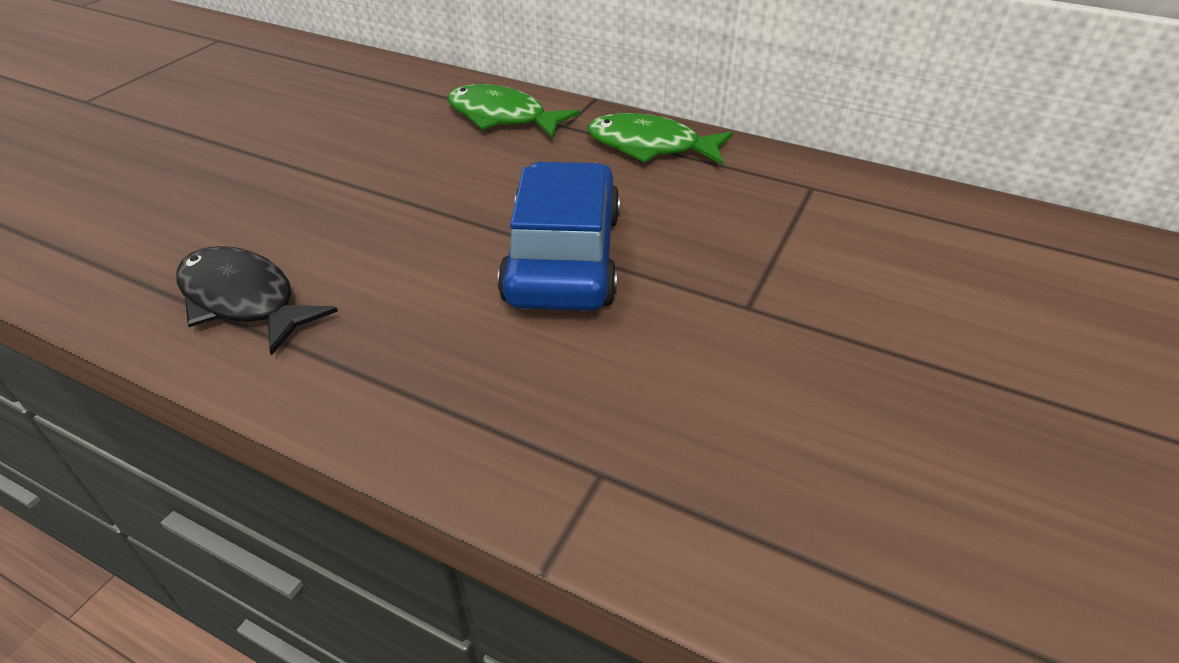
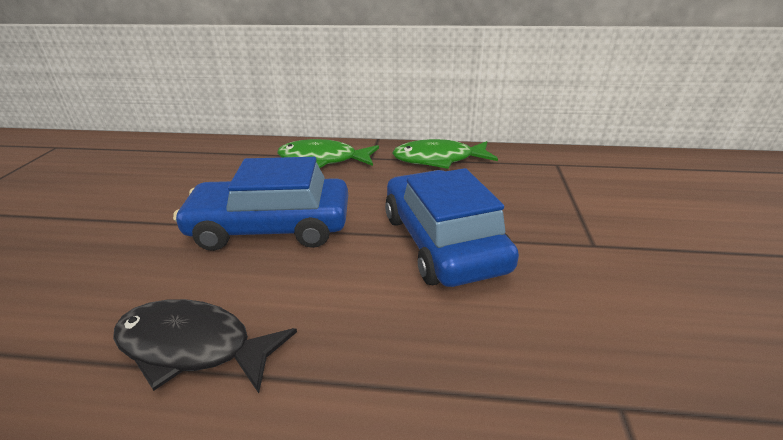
camera: 20 degrees left, 10 degrees down
none -> blue car [173,157,348,251]

